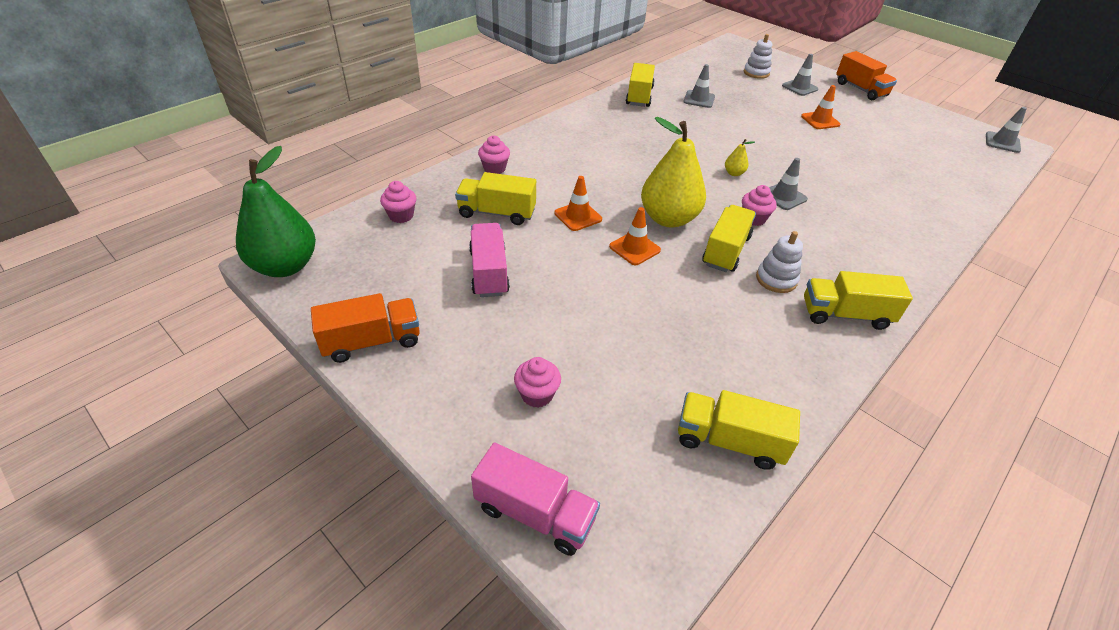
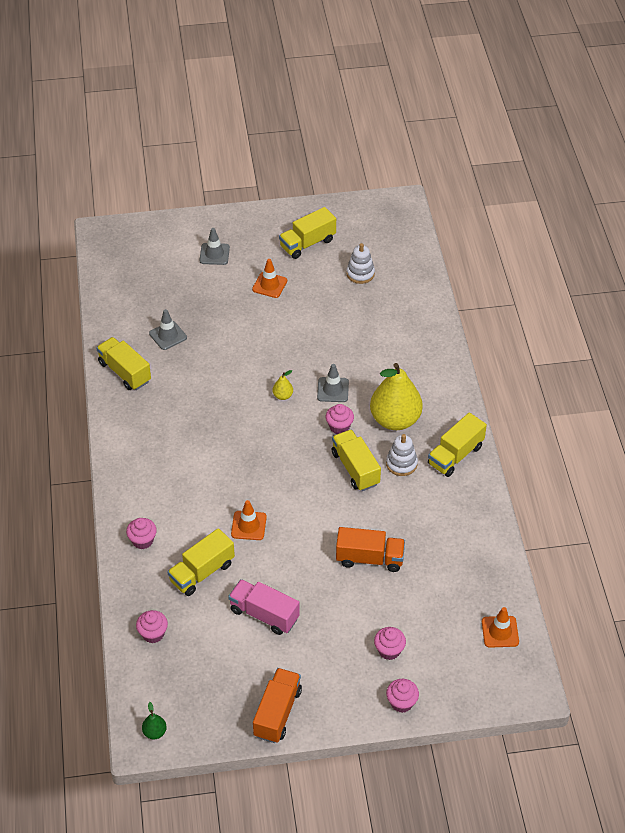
camera: 50 degrees left, 5 degrees up
green pear [236,146,316,277] -> green pear [142,702,167,739], size x0.40
pink truck [471,443,600,556] -> none
orange traffic cone [609,207,661,265] -> orange traffic cone moved to [482,607,519,648]
yellow pear [641,117,706,228] -> yellow pear moved to [370,363,423,430]
yellow truck [678,390,800,470] -> yellow truck moved to [279,207,336,259]
white stacking toy [744,34,772,79] -> white stacking toy moved to [346,243,375,284]
orange truck [836,51,897,100] -> orange truck moved to [336,527,405,572]
grey traffic cone [986,107,1027,153] -> none
none -> pink cupcake [386,679,419,713]

